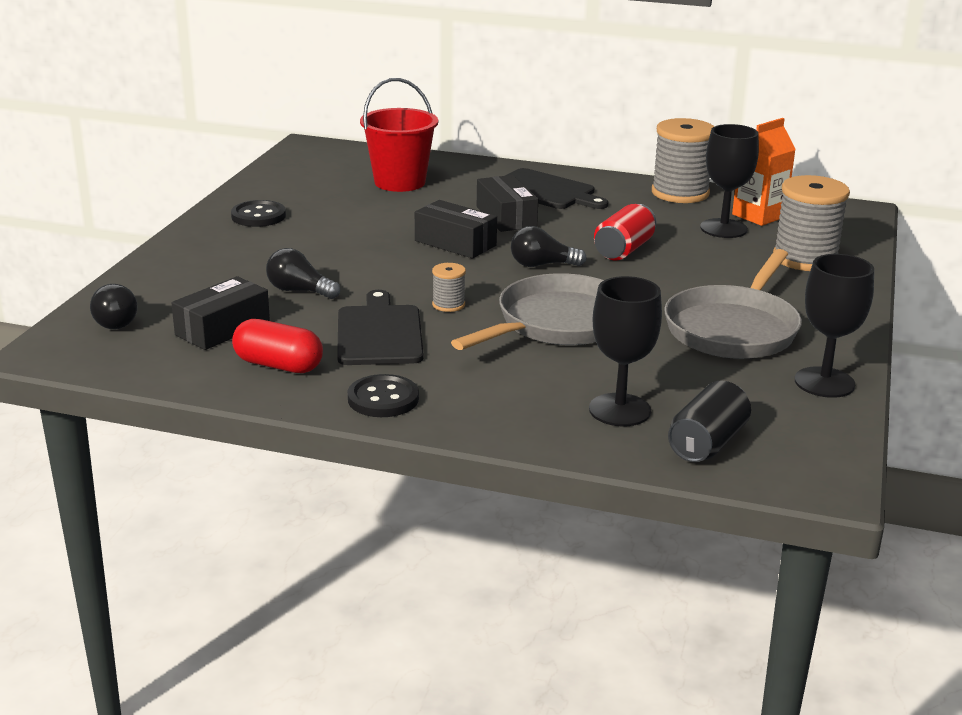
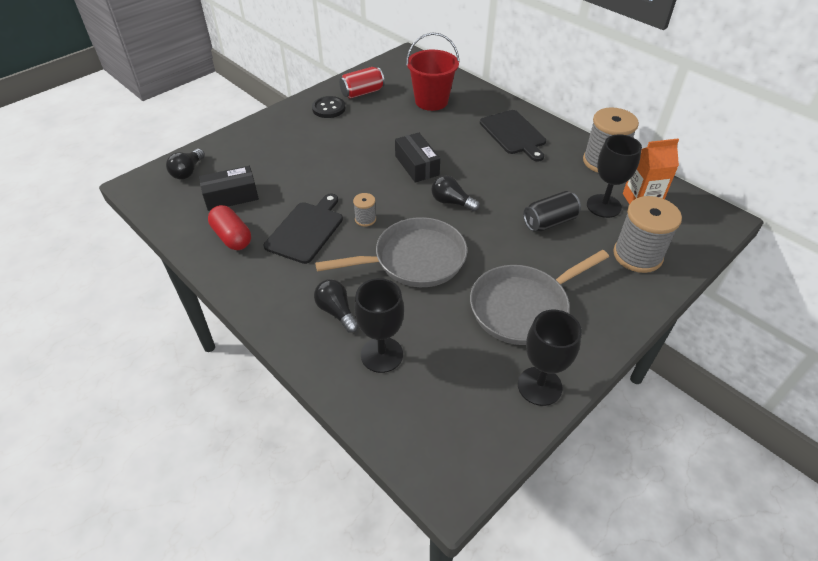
camera: 30 degrees right, 20 degrees up
black light bulb [266,248,340,299] -> black light bulb moved to [314,279,359,333]
black button [348,374,419,417] -> none
black box [477,175,538,232] -> none
red can [594,204,656,260] -> red can moved to [339,67,385,99]
black can [668,380,751,462] -> black can moved to [523,191,581,231]

